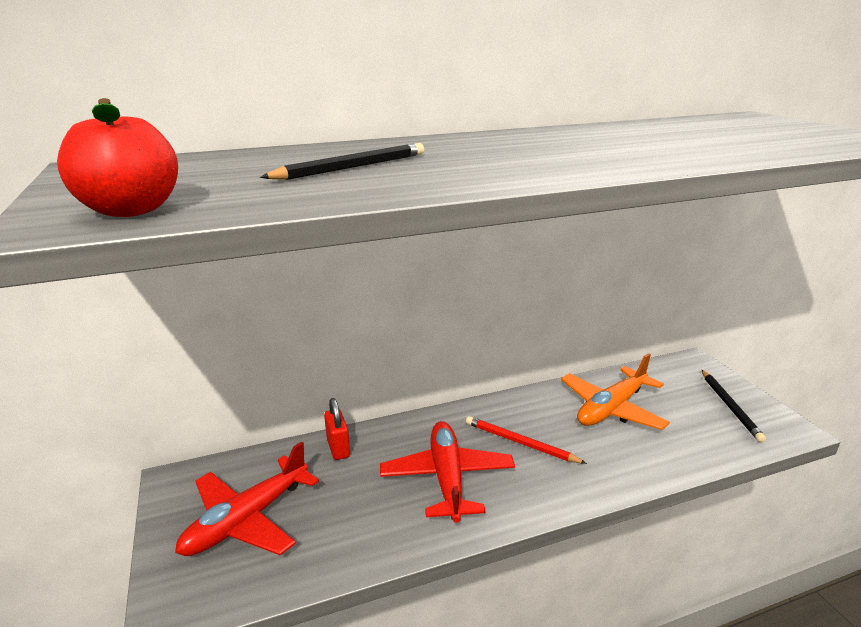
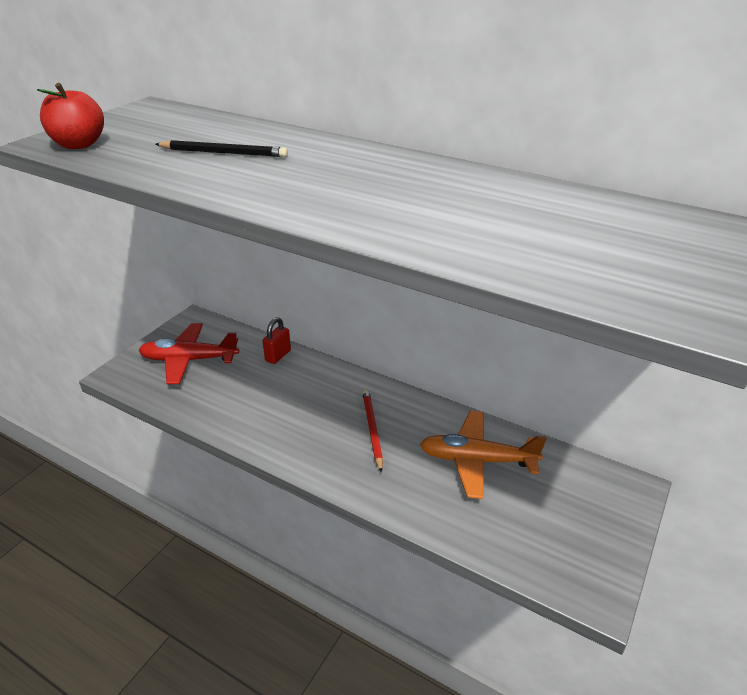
camera: 50 degrees right, 10 degrees up
red plane [380,421,515,523] -> none
black pencil [702,370,766,442] -> none

